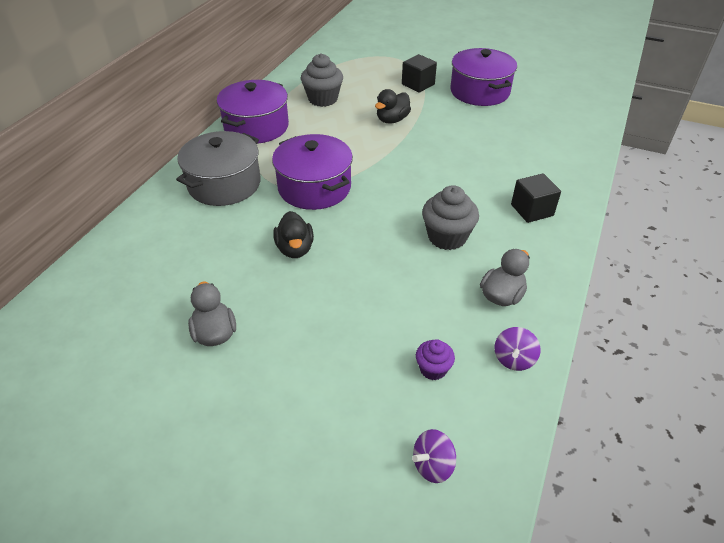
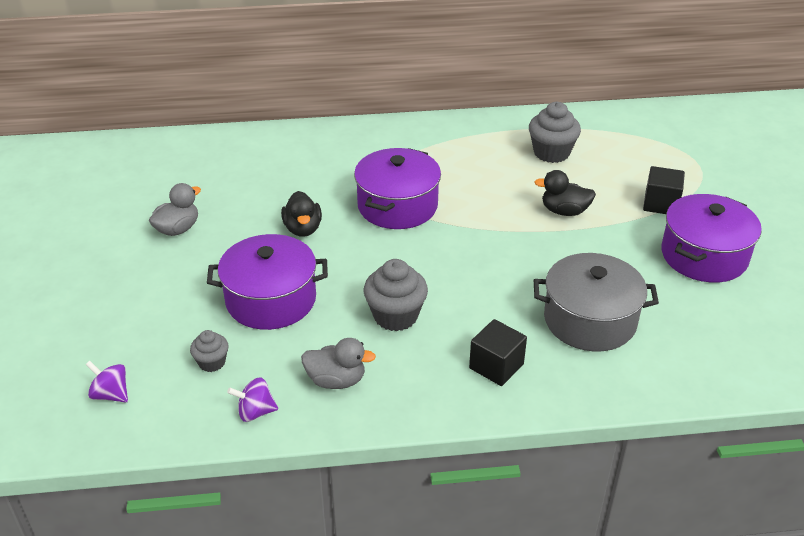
camera: 60 degrees right, 5 degrees down
grey pot [176,131,261,206] -> grey pot moved to [534,253,659,352]
purple pot [217,80,289,144] -> purple pot moved to [207,234,328,330]
black duck [273,211,314,258] -> black duck turned 60 degrees counterclockwise [281,191,322,237]
purple cupcake [416,339,455,380] -> grey cupcake [190,330,229,372]

